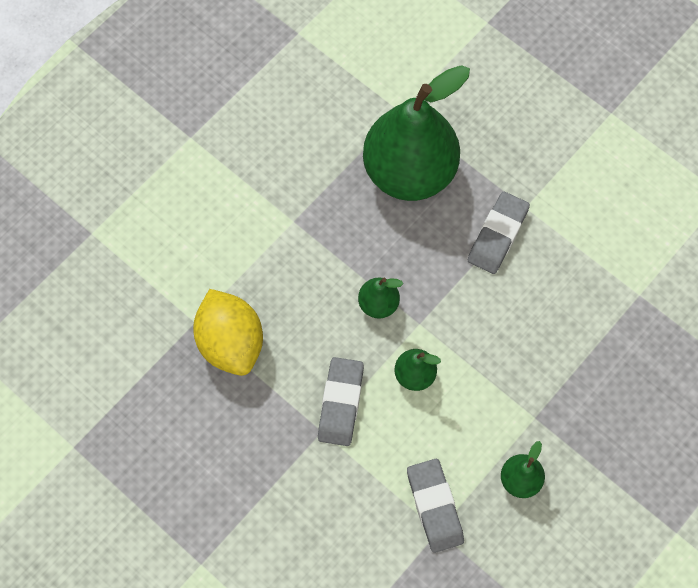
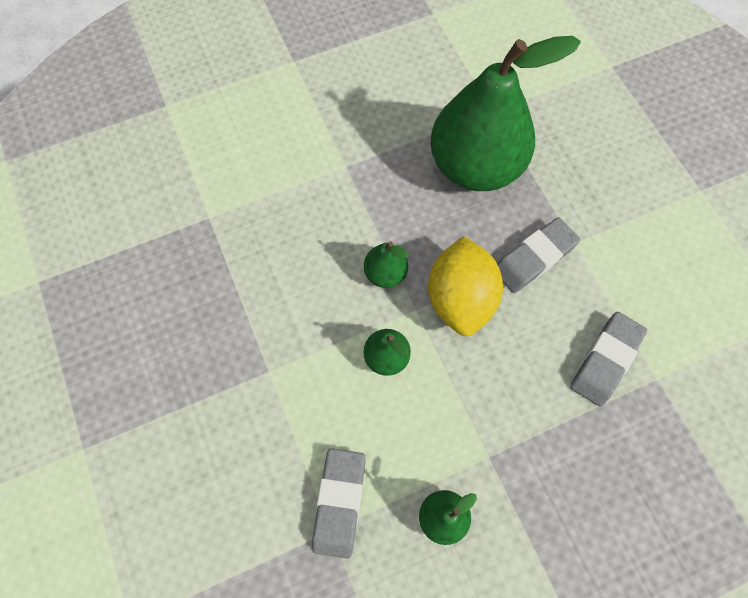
camera: 25 degrees right, 0 degrees up
yellow lemon [193,289,263,376] -> yellow lemon moved to [428,236,503,336]
grey eraser [318,357,364,446] -> grey eraser moved to [570,312,647,407]

